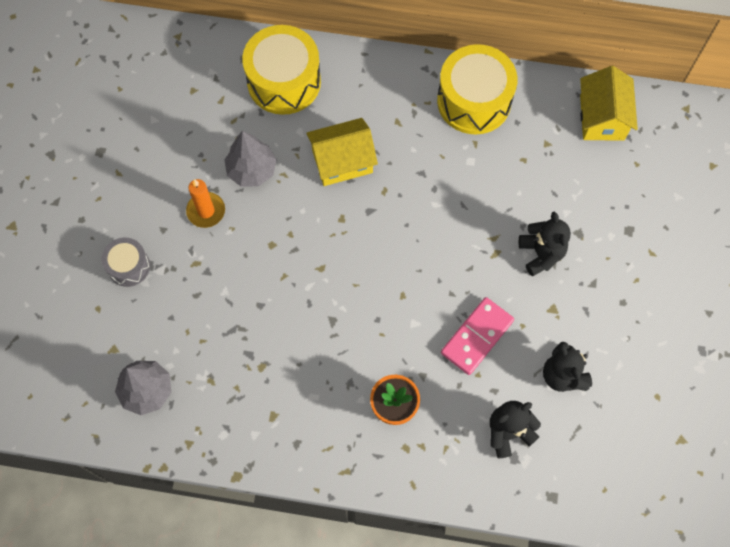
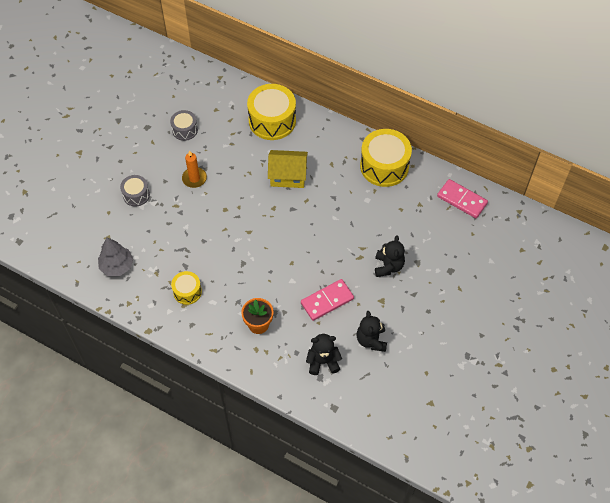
camera: 20 degrees right, 10 degrees down
grey tree [225,131,277,187] -> none
yellow house [580,66,638,141] -> pink domino [437,179,488,218]
none -> grey drum [170,110,198,141]
none -> yellow drum [171,271,202,305]

